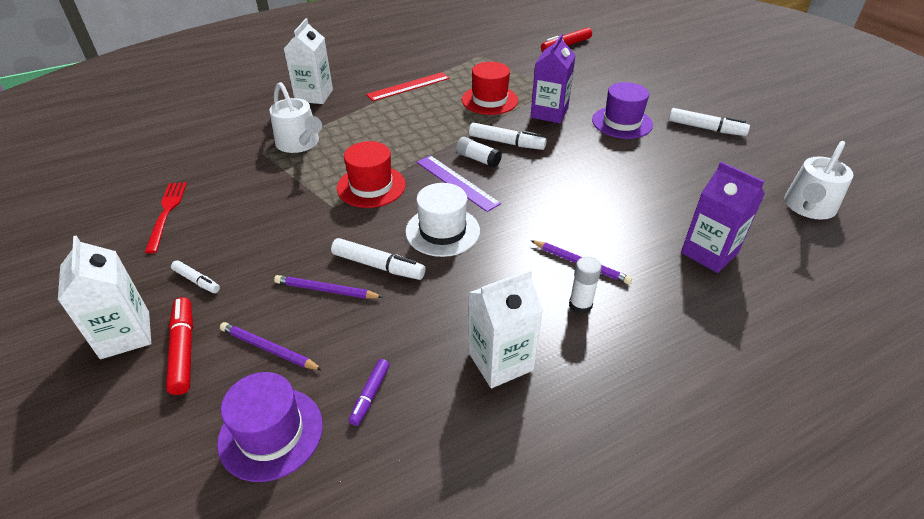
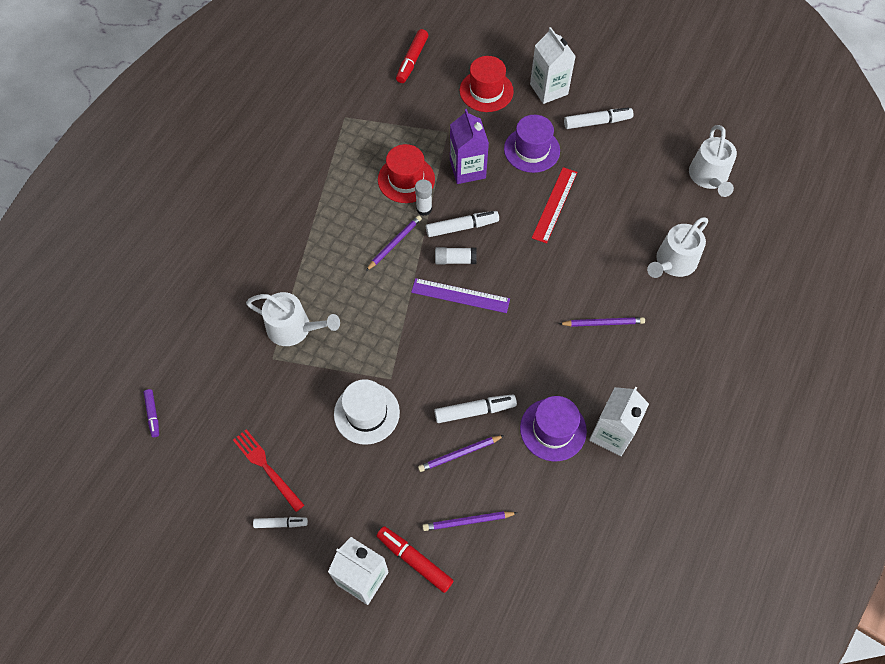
camera: 35 degrees left, 20 degrees up
white marker [171,260,220,293] -> white marker moved to [253,517,308,528]
purple hat [217,372,323,482] -> purple hat moved to [520,396,587,461]
white carton [284,18,333,104] -> white carton moved to [530,27,576,104]
red hat [337,141,406,208] -> red hat moved to [460,56,514,112]
purple marker [349,359,390,426] -> purple marker moved to [143,389,159,437]
red ruler [366,72,450,101] -> red ruler moved to [532,167,577,243]
white hat [405,183,480,257] -> white hat moved to [334,379,400,445]
white glue stick [569,257,602,314] -> white glue stick moved to [415,179,432,216]
purple carton [681,162,765,273] -> white watering can [647,217,708,278]
none -> purple pencil [366,215,422,271]

